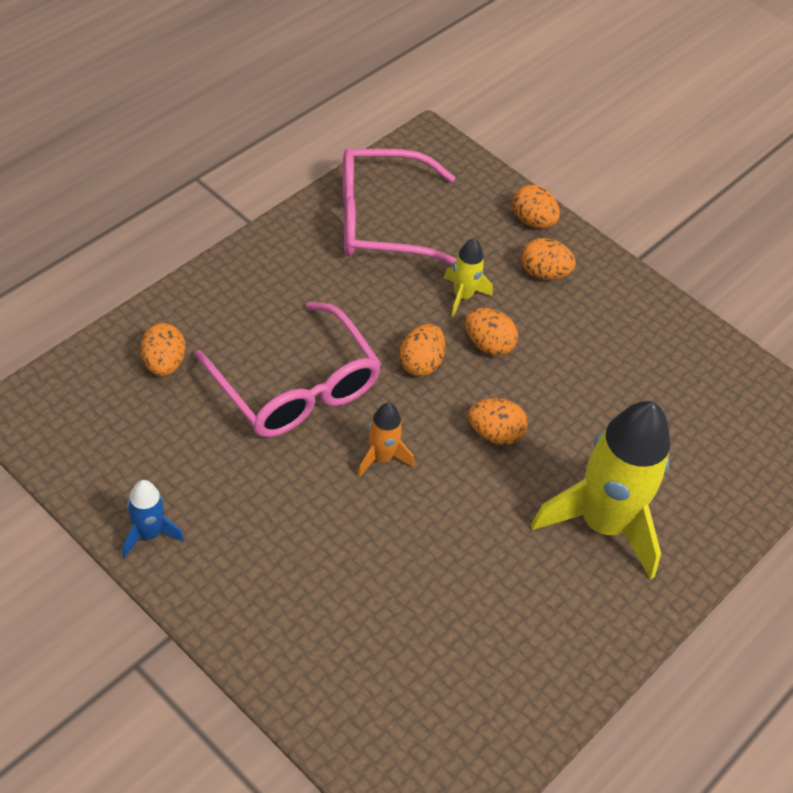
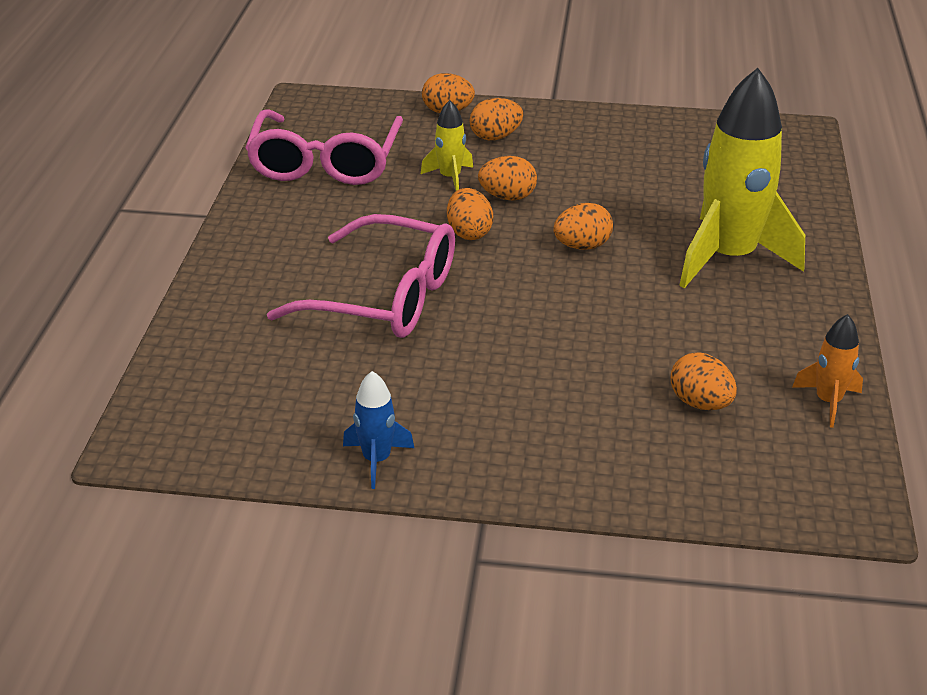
camera: 30 degrees left, 15 degrees down
orange egg [140,323,186,376] -> orange egg moved to [671,353,737,410]
pink glasses [342,148,457,266] -> pink glasses turned 45 degrees counterclockwise [245,109,403,185]
orange rocket [357,403,414,477] -> orange rocket moved to [792,314,863,428]

